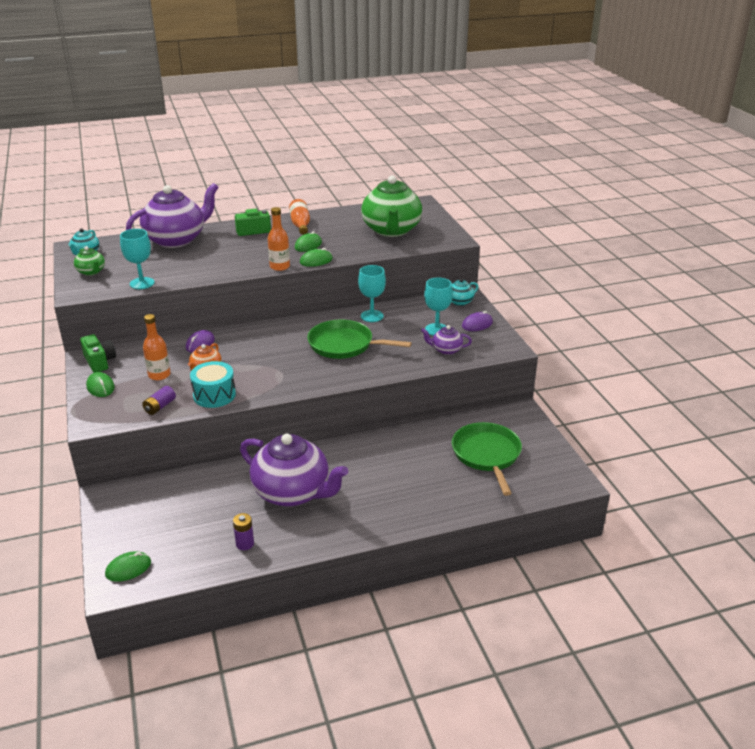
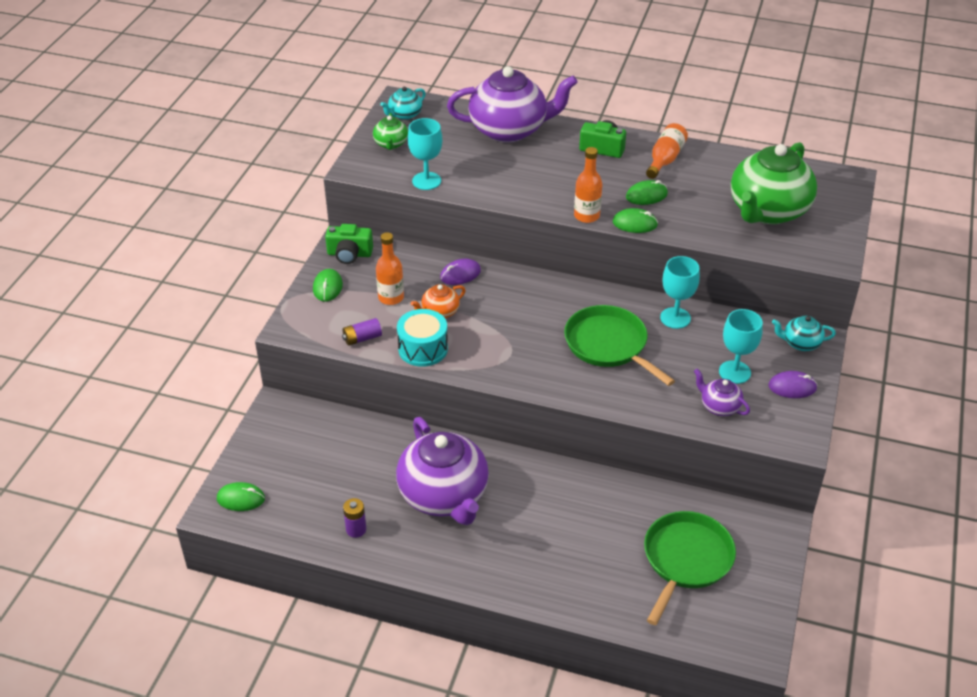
camera: 35 degrees right, 10 degrees up
green camera [80,334,116,373] -> green camera turned 90 degrees clockwise [325,224,373,264]

